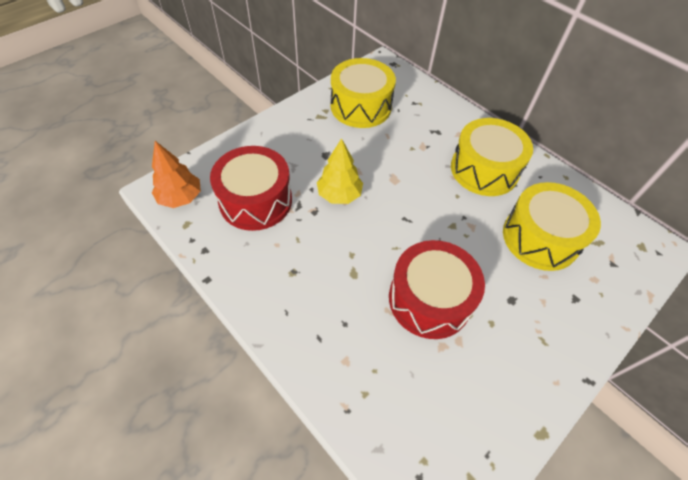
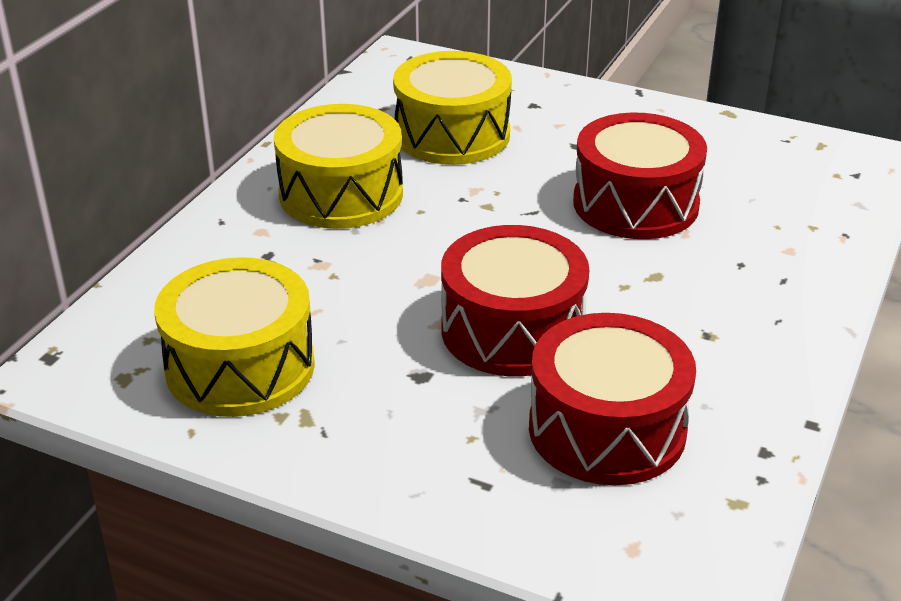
camera: 110 degrees left, 20 degrees down
orange tree [152,141,201,208] -> none
yellow tree [317,138,363,204] -> red drum [441,225,589,376]

